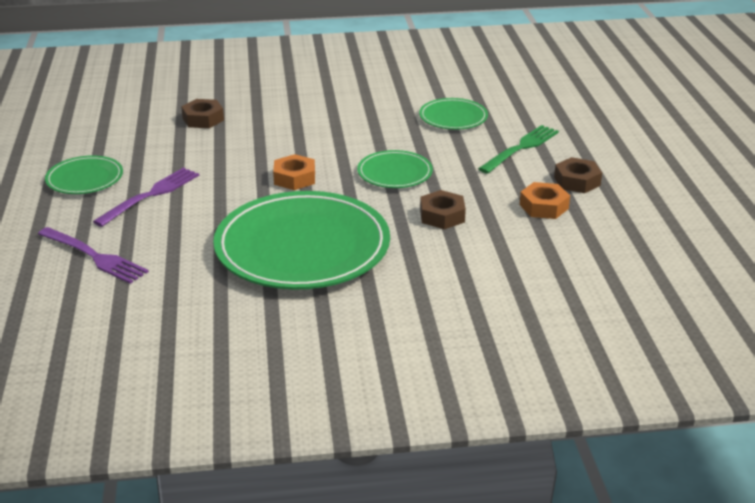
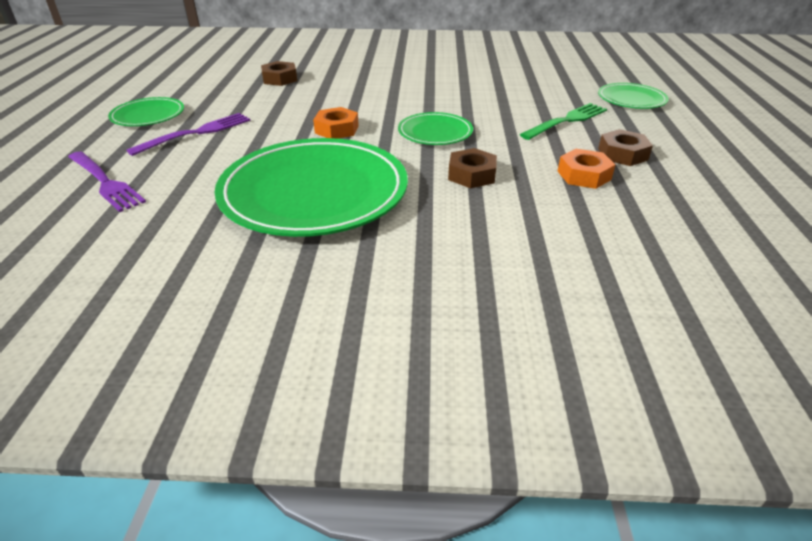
camera: 10 degrees right, 5 degrees up
green plate [419,98,488,130] -> green plate moved to [598,83,669,109]

